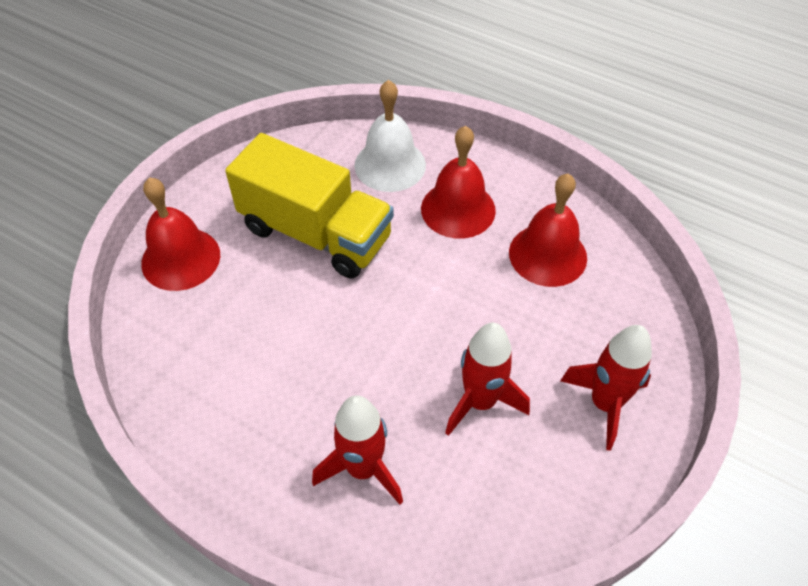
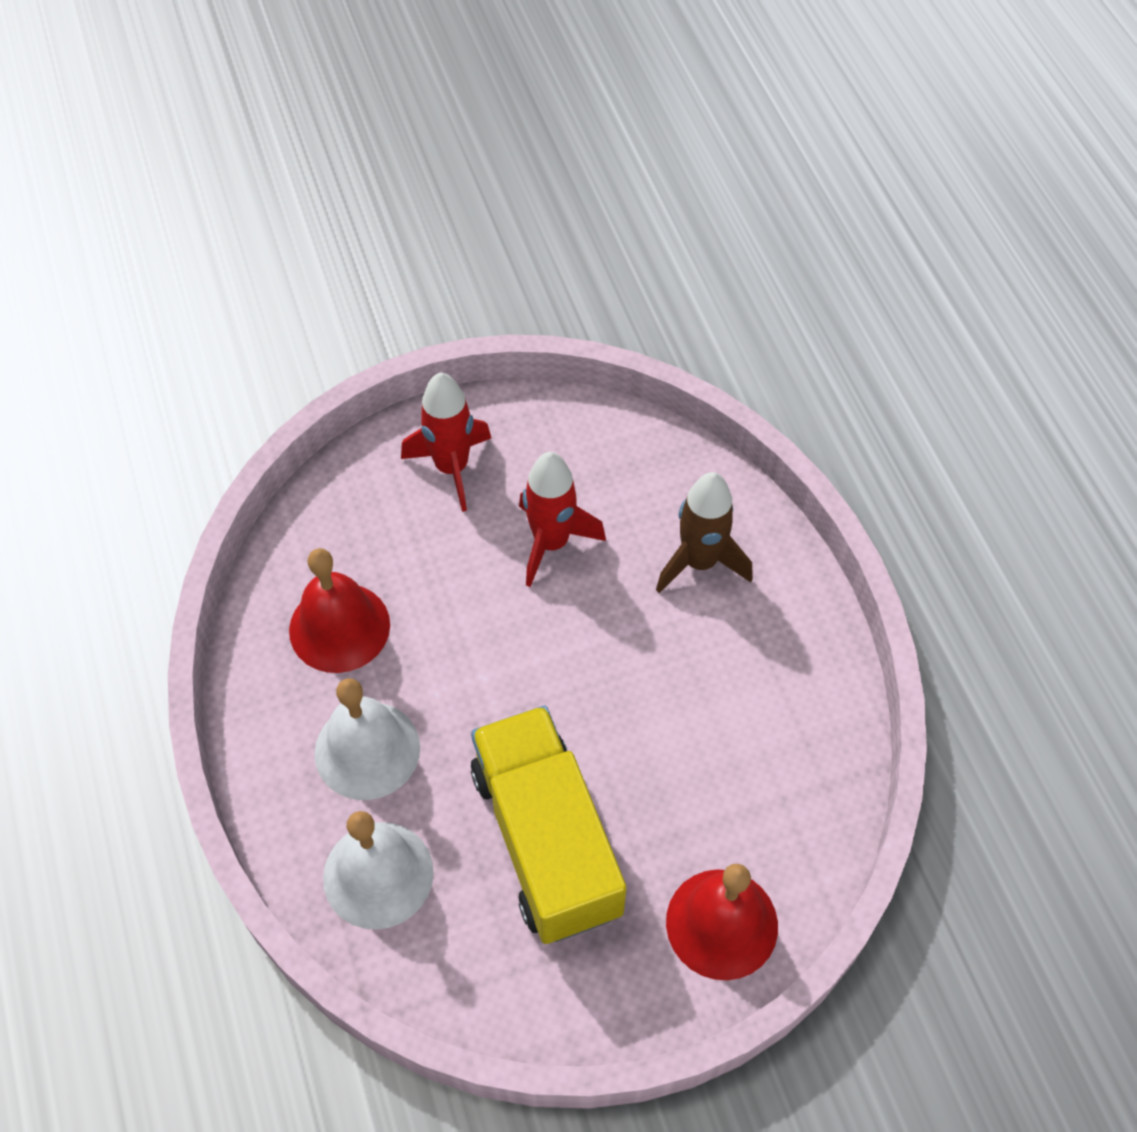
camera: 140 degrees left, 5 degrees up
red rocket [312,395,403,505] -> brown rocket [656,472,753,593]
red bell [421,126,496,239] -> white bell [314,678,420,800]

